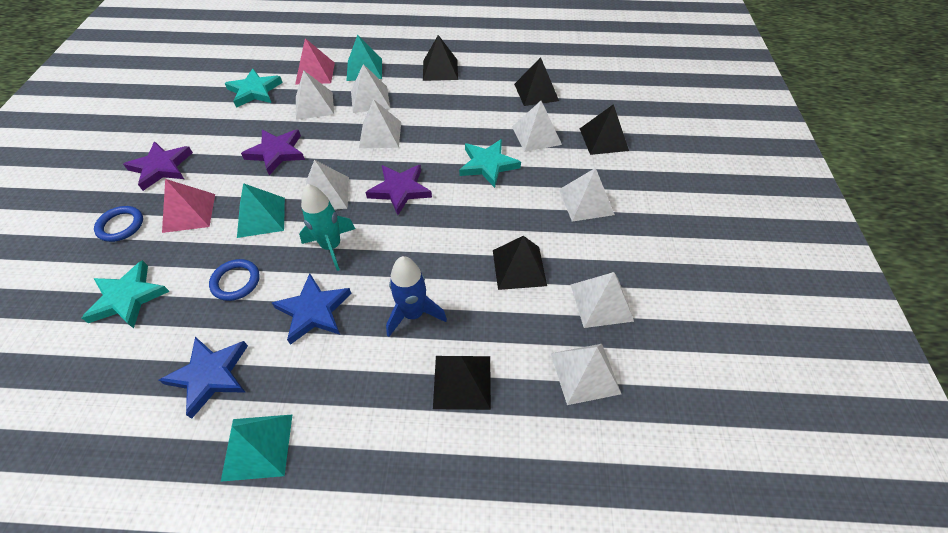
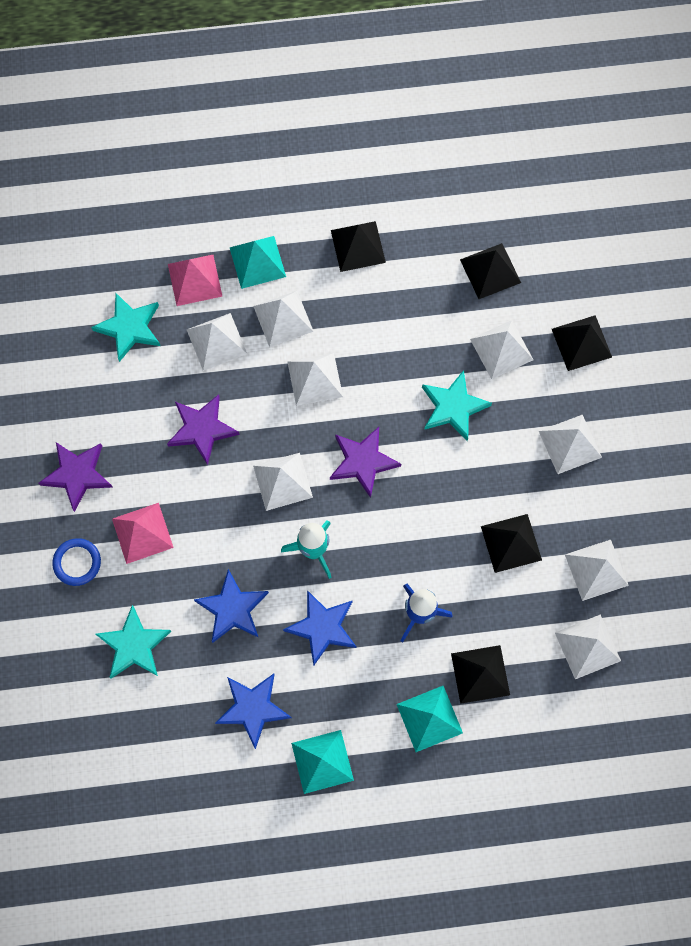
camera: 10 degrees left, 20 degrees up
blue ring [209,259,260,301] -> blue star [194,569,269,643]
turquoise pyramid [237,183,285,238] -> turquoise pyramid moved to [396,686,463,752]

